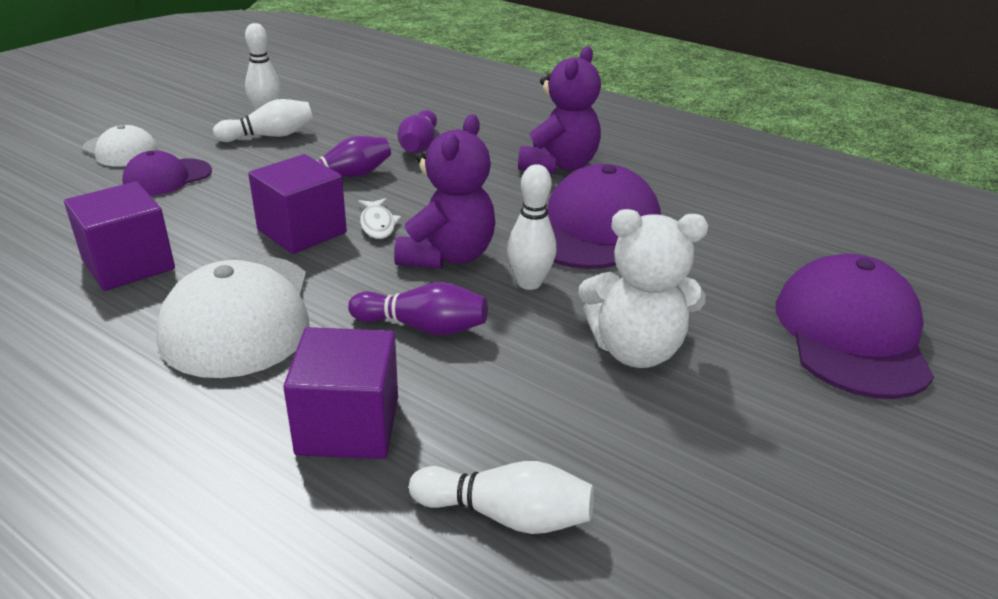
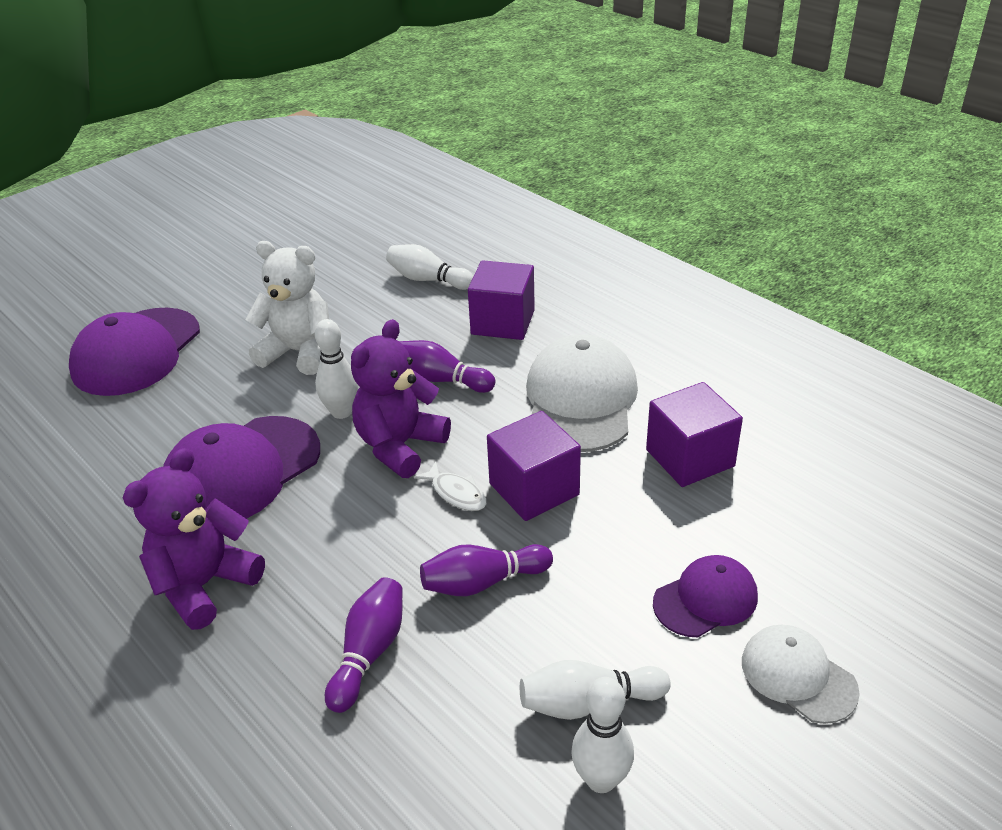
camera: 165 degrees left, 5 degrees up
white fish [358,198,401,239] -> white fish turned 135 degrees clockwise [414,462,487,511]

